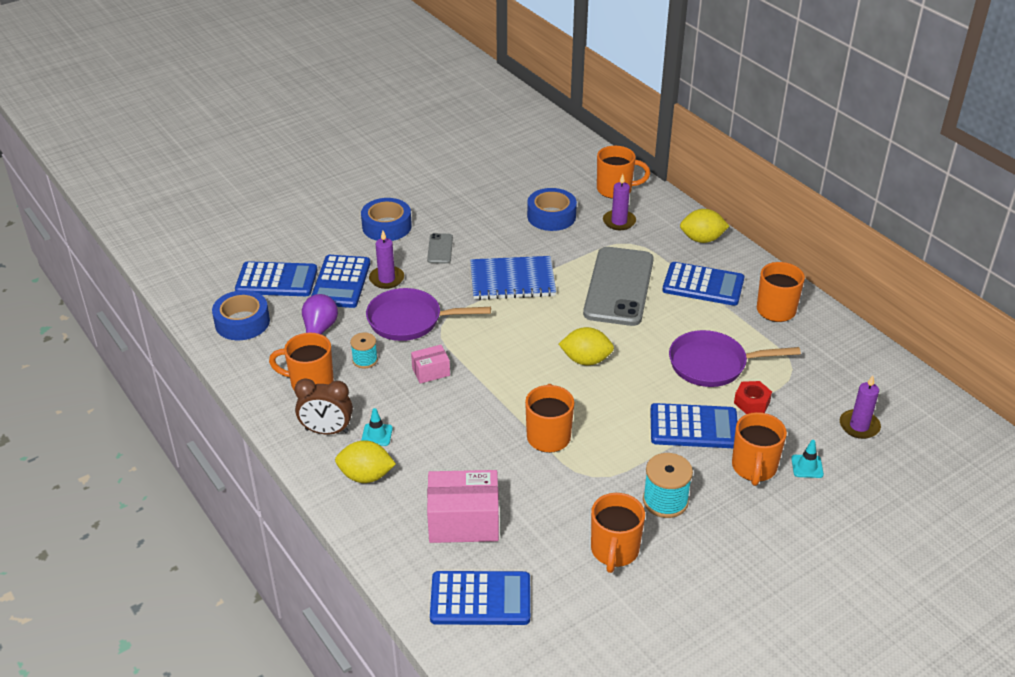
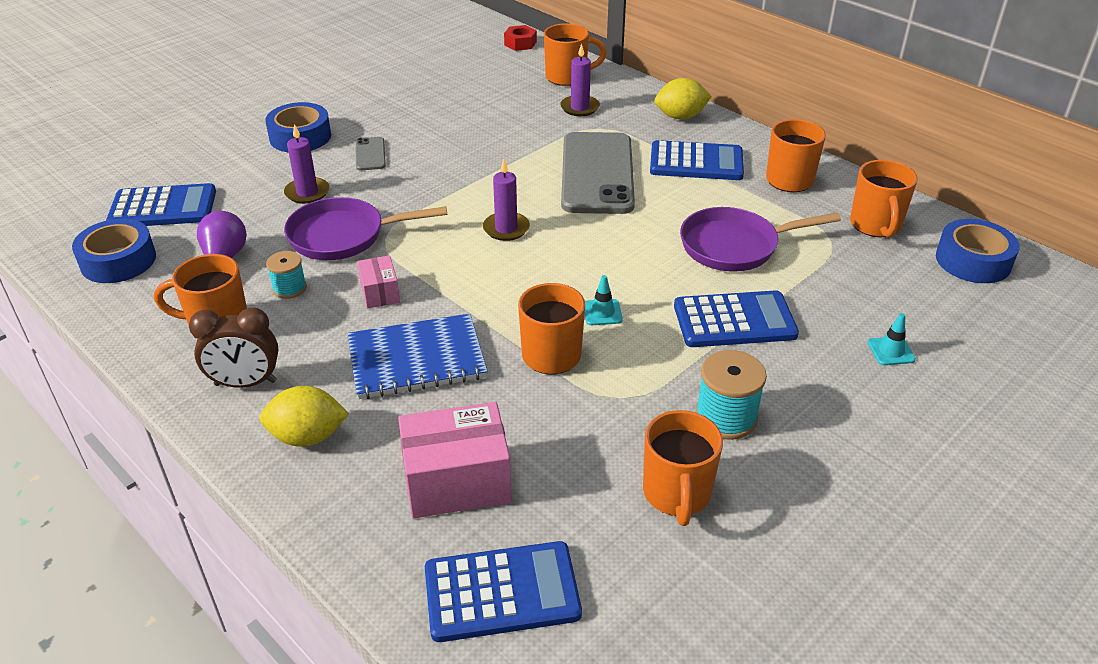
camera: 10 degrees left, 0 degrees up
blue calculator [311,255,370,308] -> none
turquoise traffic cone [361,408,393,446] -> turquoise traffic cone moved to [585,275,623,325]
pink box [411,345,450,384] -> pink box turned 75 degrees counterclockwise [357,255,400,308]
blue notebook [470,256,556,300] -> blue notebook moved to [347,313,488,399]
blue tape [527,188,577,231] -> blue tape moved to [936,219,1020,283]
yellow lemon [559,327,614,365] -> none
orange mug [732,412,787,486] -> orange mug moved to [850,160,918,237]
red nut [734,381,772,414] -> red nut moved to [504,25,537,51]
purple candle [840,375,881,439] -> purple candle moved to [483,159,530,241]

